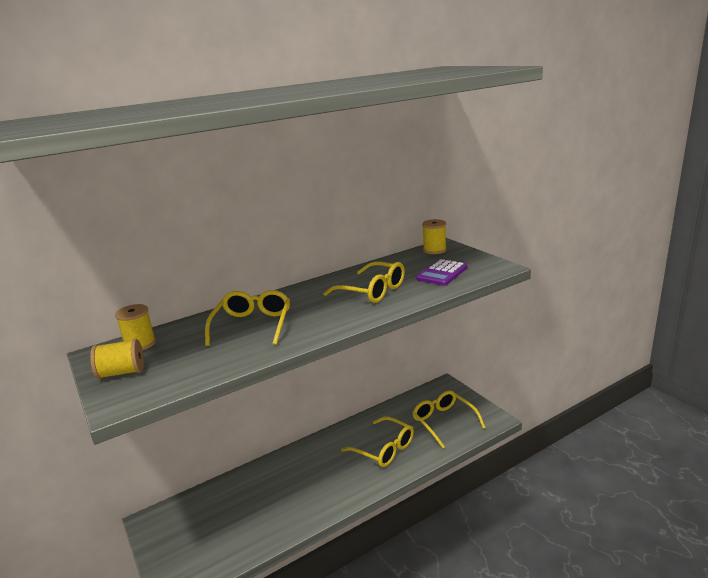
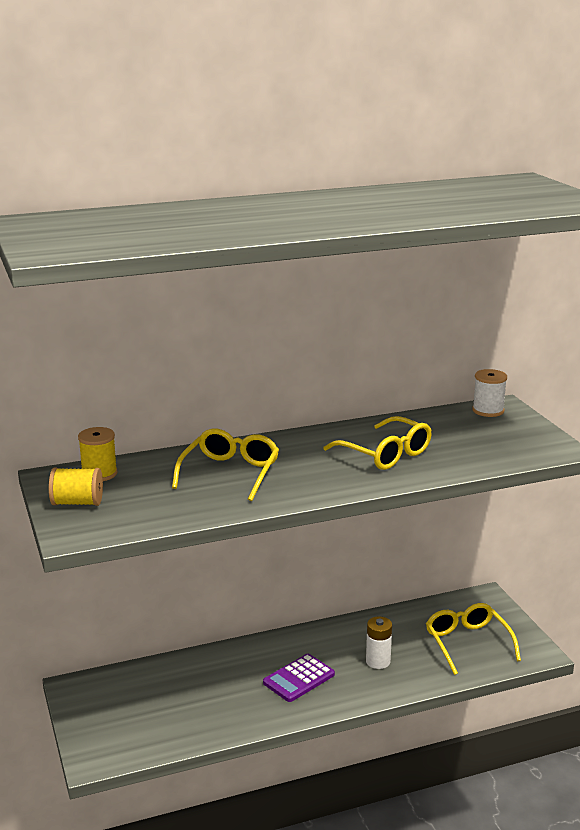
camera: 10 degrees right, 0 degrees up
yellow glasses [341,416,414,467] -> white battery [366,616,392,669]
purple calculator [416,259,468,286] -> purple calculator moved to [263,654,335,702]
yellow spool [422,219,447,254] -> white spool [472,369,507,417]

